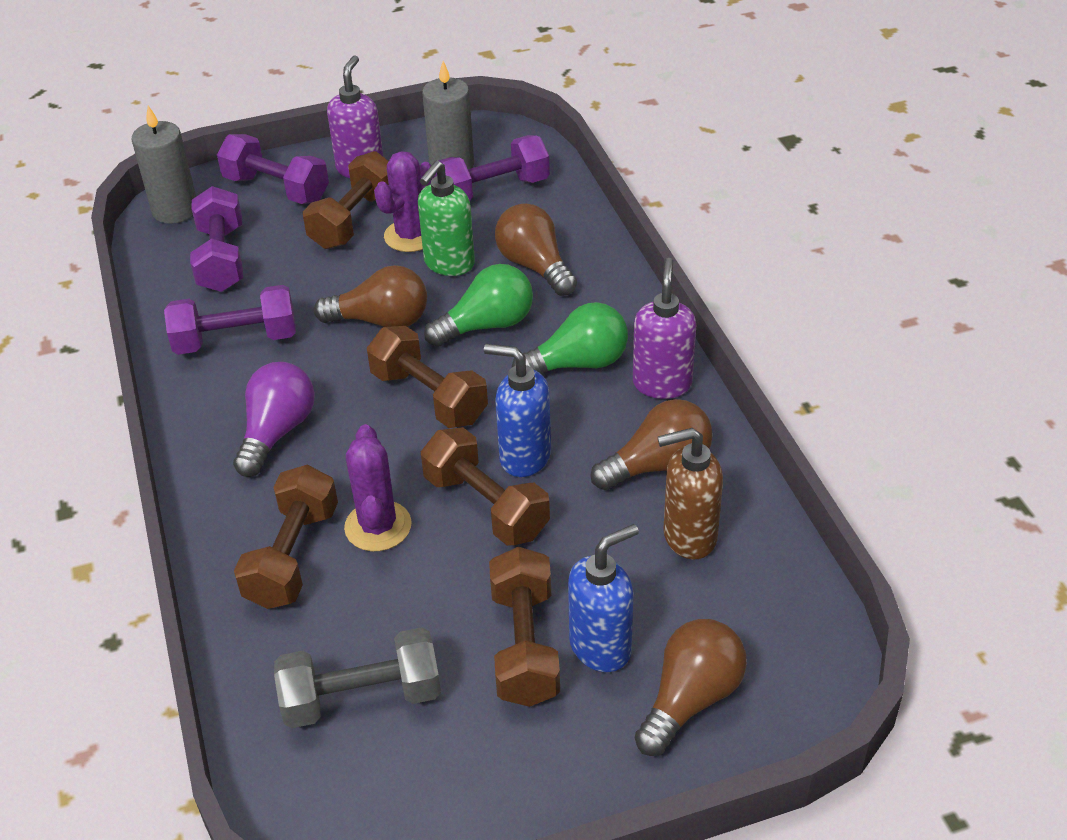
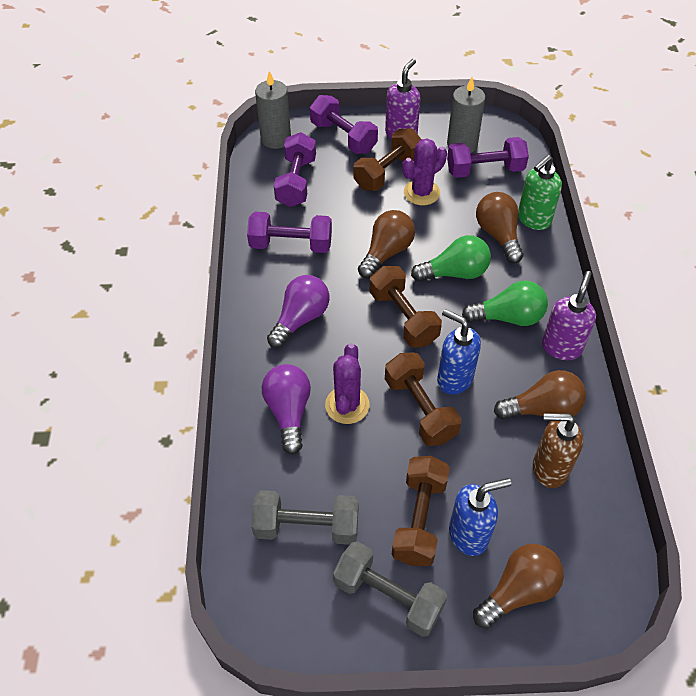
camera: 15 degrees right, 10 degrees up
brown dumbbell [234,465,338,609] -> purple light bulb [262,364,311,454]
brown light bulb [314,265,427,327] -> brown light bulb turned 75 degrees counterclockwise [358,210,415,278]
green soap dispenser [418,161,475,276] -> green soap dispenser moved to [518,155,562,230]
none -> grey dumbbell [333,541,448,637]

